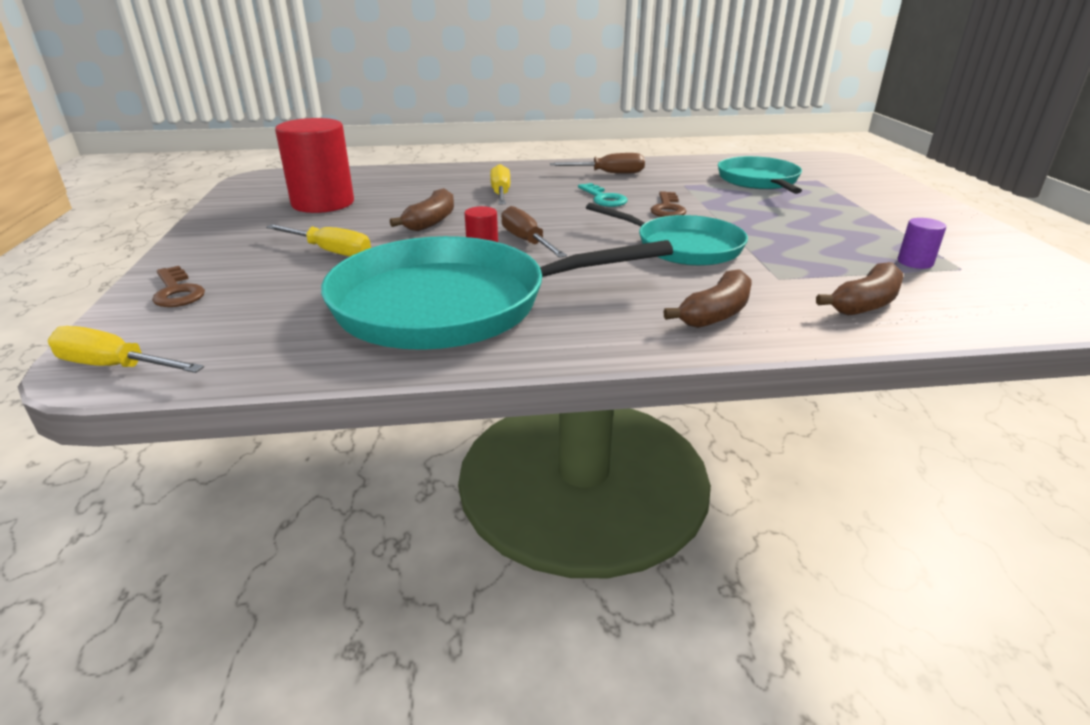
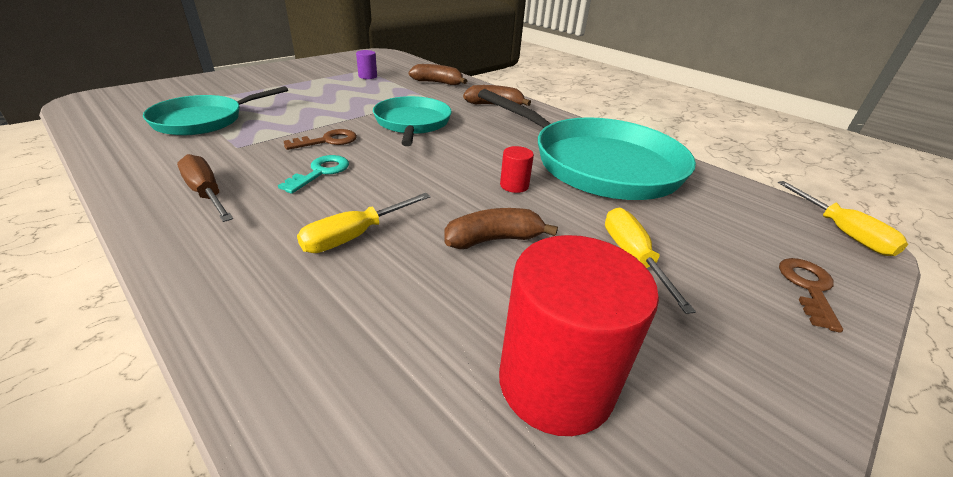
camera: 130 degrees left, 5 degrees up
brown screwdriver [501,206,567,258] -> none

